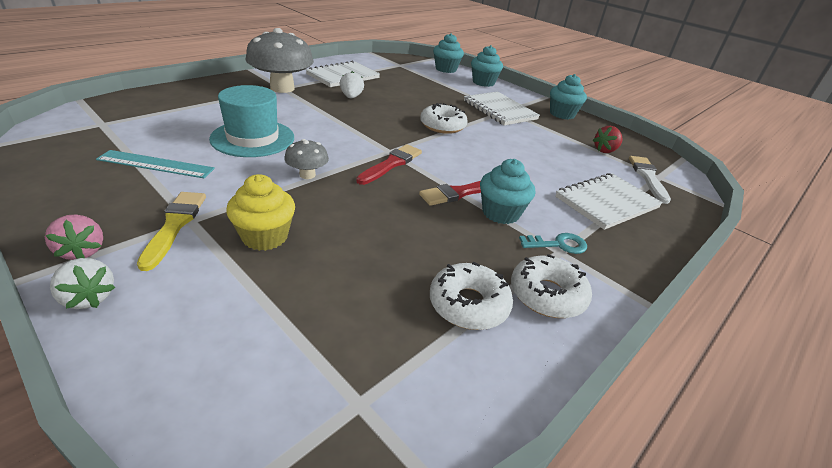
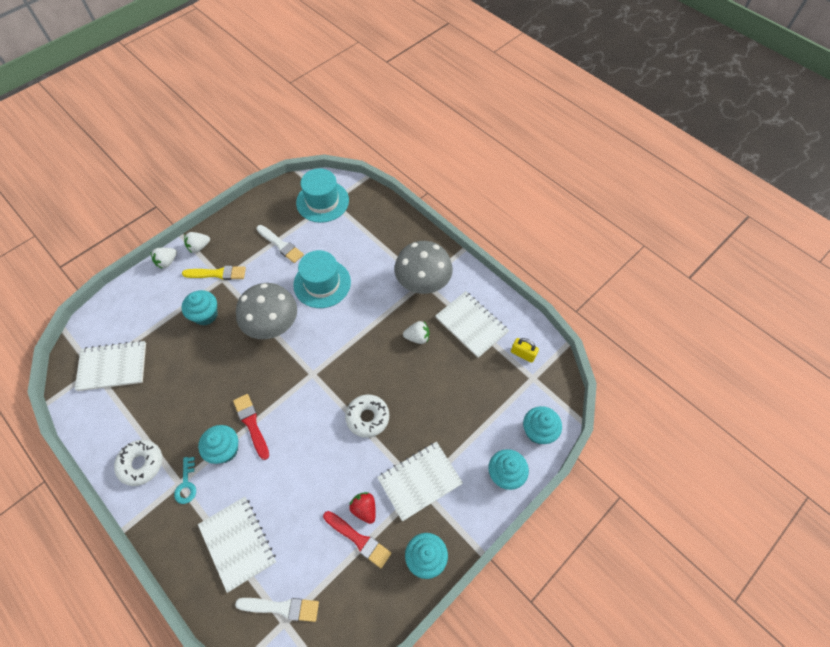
camera: 95 degrees right, 25 degrees up
pink strawberry [45,214,103,260] -> white strawberry [184,232,210,253]
turquoise ruler [96,150,215,178] -> white brush [256,225,304,263]
yellow cupcake [226,174,295,251] -> turquoise cupcake [182,290,218,326]
grey mushroom [284,139,329,179] -> grey mushroom [236,283,297,339], size x2.08
red brush [356,144,422,185] -> red brush moved to [323,511,391,568]
white donut [430,262,513,330] -> none
red strawberry [593,126,623,153] -> red strawberry moved to [349,492,376,524]
none -> white notebook [75,340,146,391]
none -> turquoise hat [296,168,349,223]
none -> yellow padlock [511,338,539,363]

